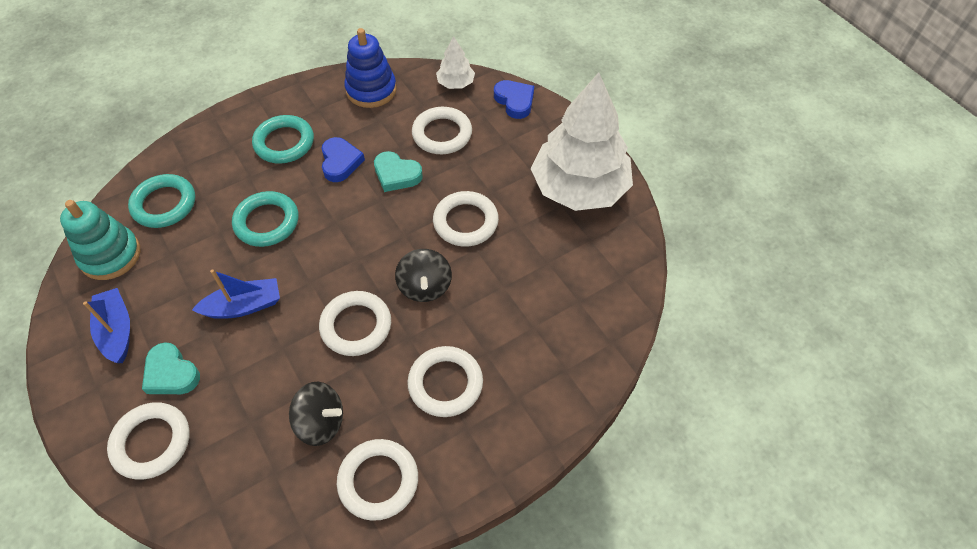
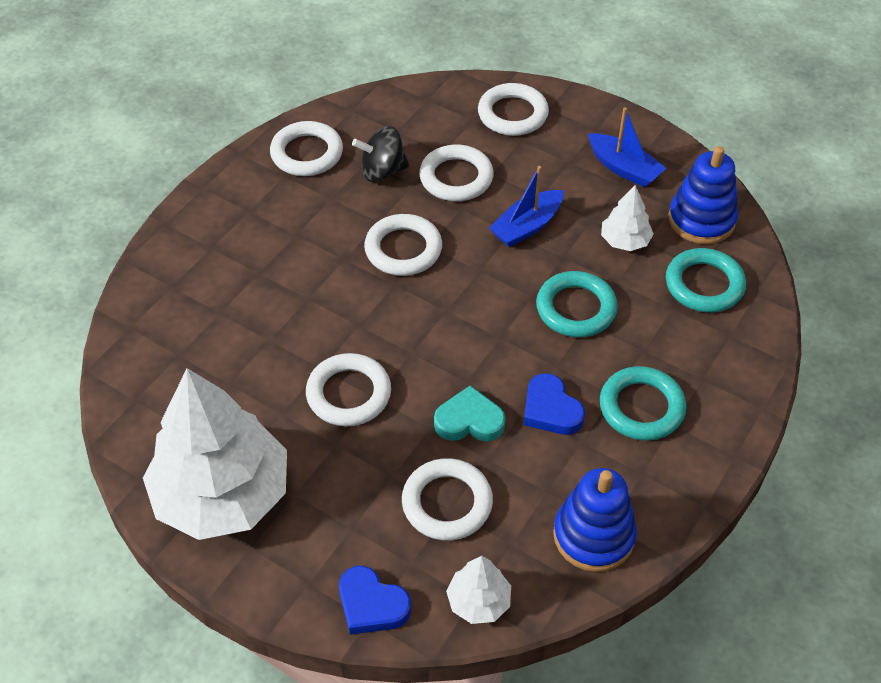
camera: 155 degrees right, 5 degrees down
turquoise stacking toy [60,200,140,280] -> blue stacking toy [669,146,738,244]
turquoise heart [142,342,200,394] -> none
black spinning top [395,249,452,302] -> none
white ring [407,346,483,417] -> white ring moved to [419,145,494,201]
none -> white tree [601,185,654,251]

